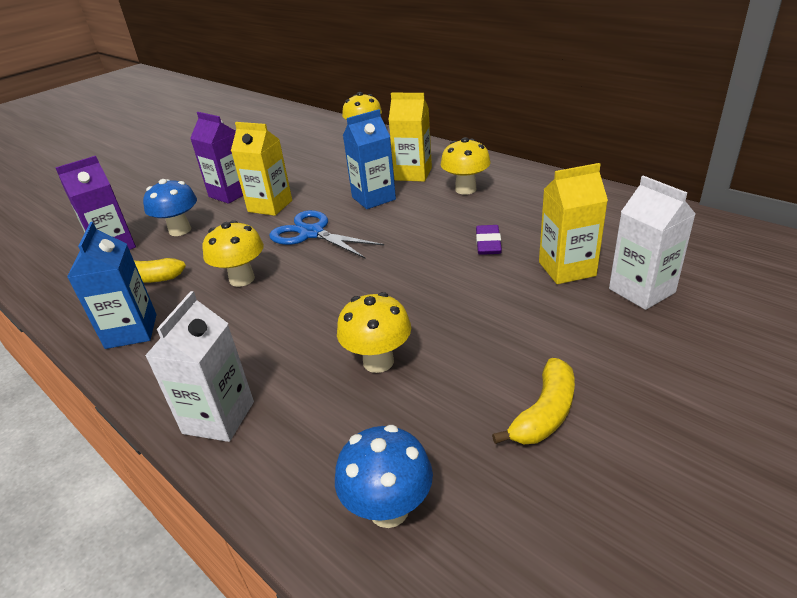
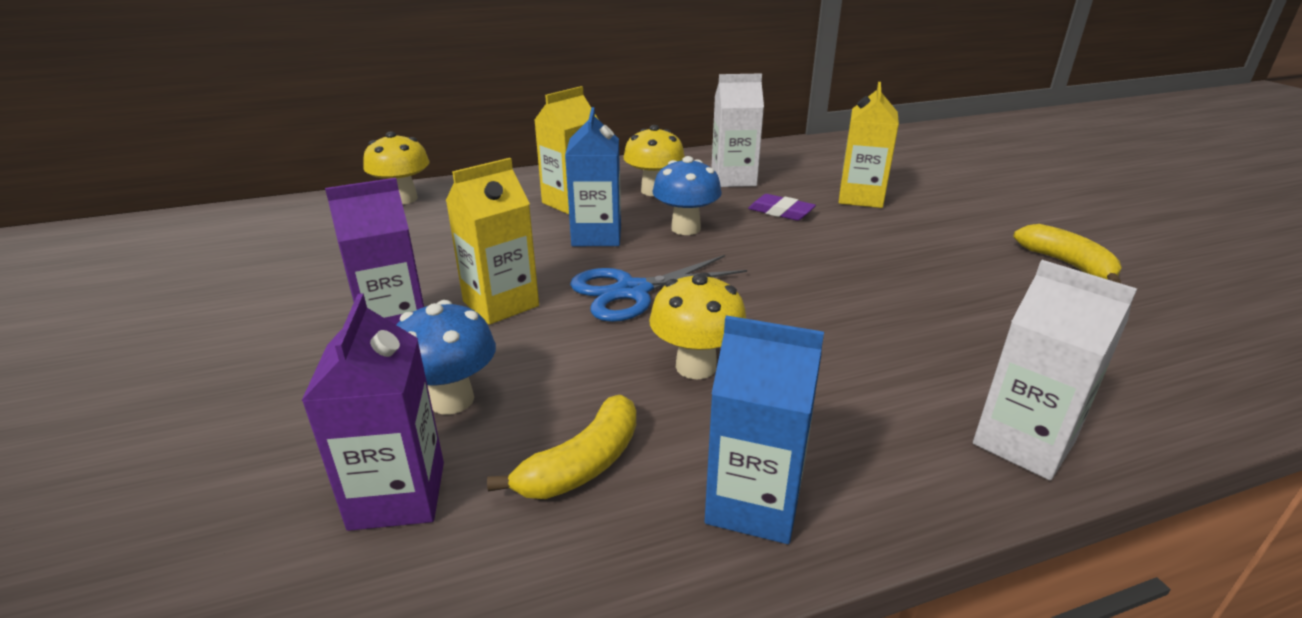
camera: 65 degrees left, 5 degrees down
blue mushroom [335,425,433,528] -> blue mushroom moved to [653,156,722,235]
yellow mushroom [337,292,411,373] -> none
white carton [609,176,696,310] -> white carton moved to [711,73,764,187]

